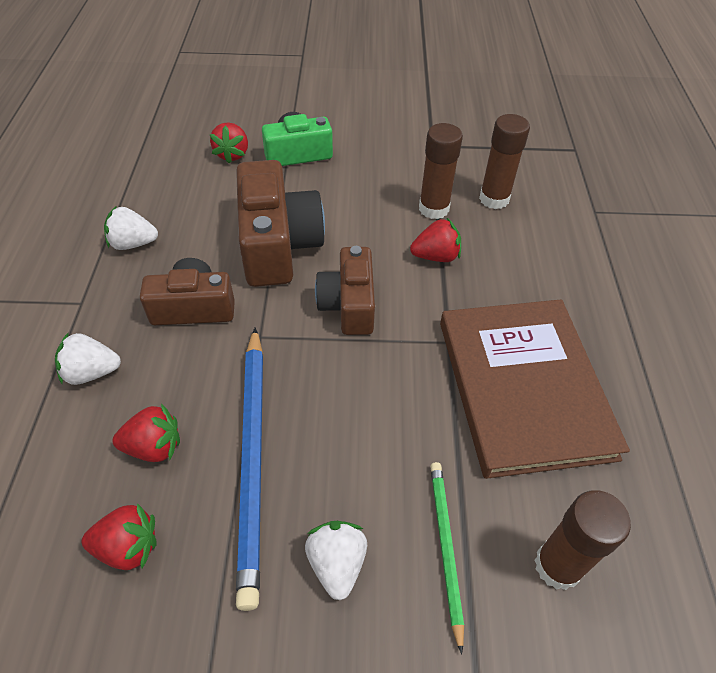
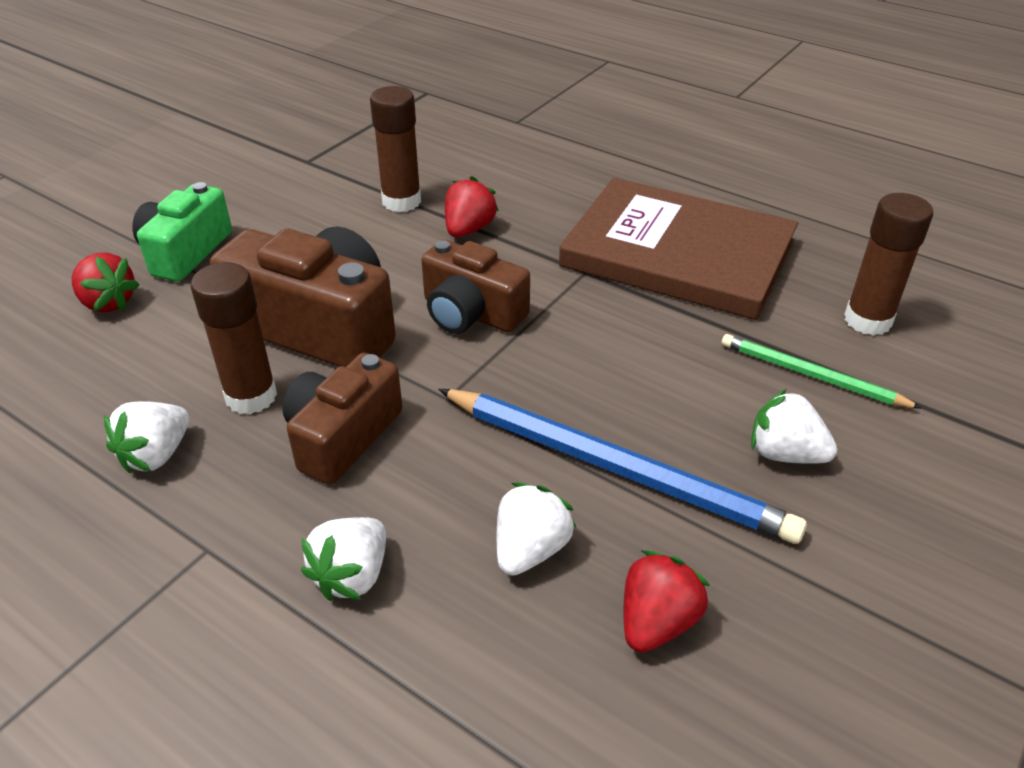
camera: 55 degrees left, 10 degrees down
red strawberry [112,404,180,462] -> white strawberry [497,483,576,576]
brown glue stick [479,114,530,209] -> brown glue stick moved to [191,262,277,414]

